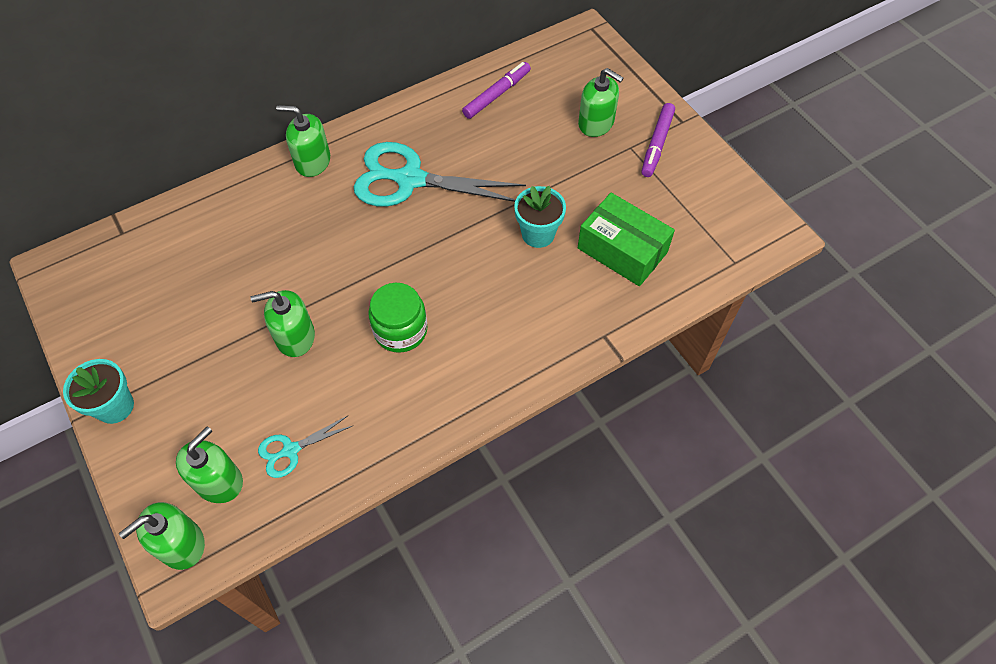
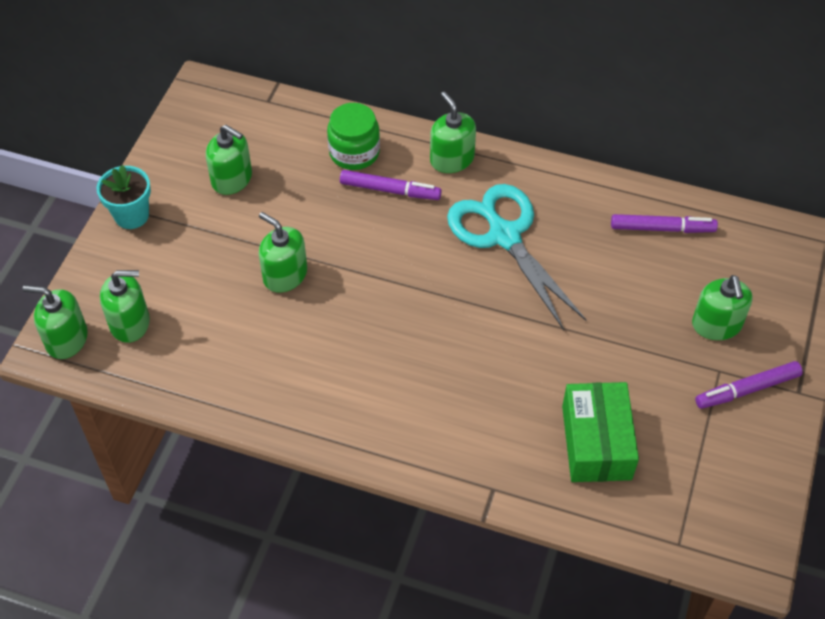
camera: 50 degrees right, 5 degrees down
turquoise scissors [258,416,352,478] -> none
green jar [368,283,427,353] -> green jar moved to [327,103,380,170]
turquoise flower pot [514,186,566,248] -> none
none -> green soap dispenser [206,125,252,195]
none -> purple marker [340,170,442,200]

